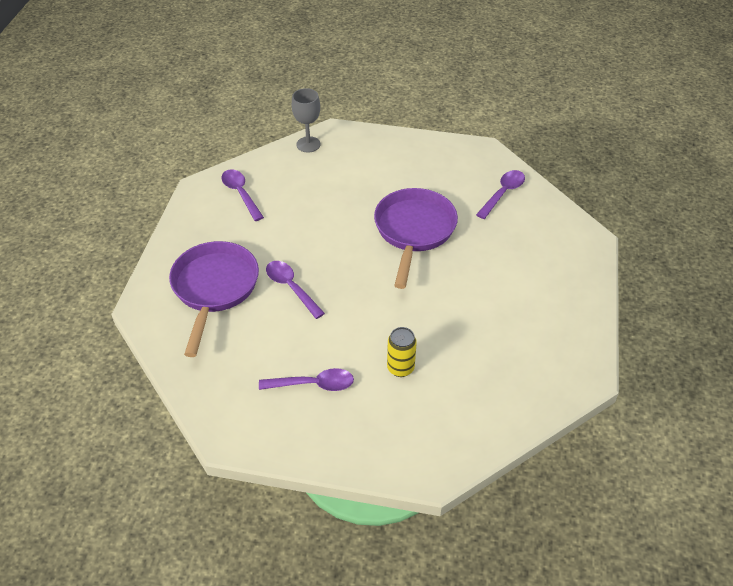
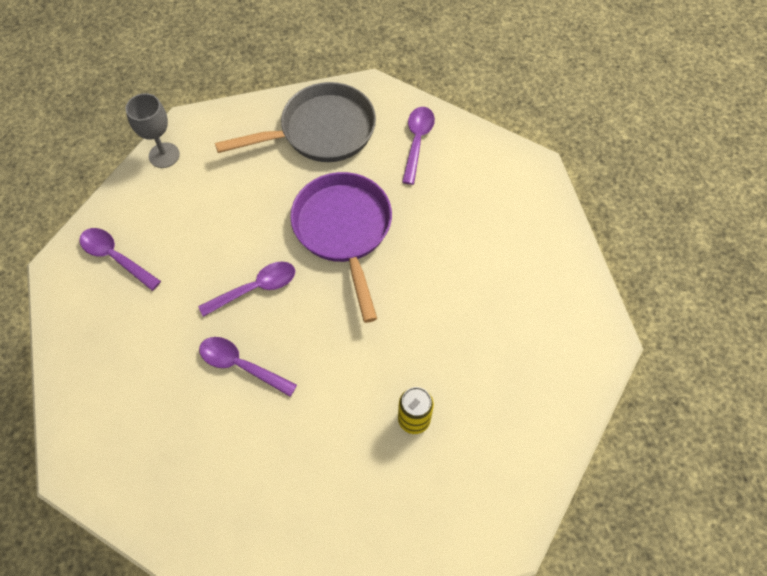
camera: 25 degrees left, 15 degrees up
purple pan [169,241,259,357] -> none
purple spoon [259,368,354,391] -> purple spoon moved to [198,262,295,317]
none -> grey pan [215,82,376,162]

